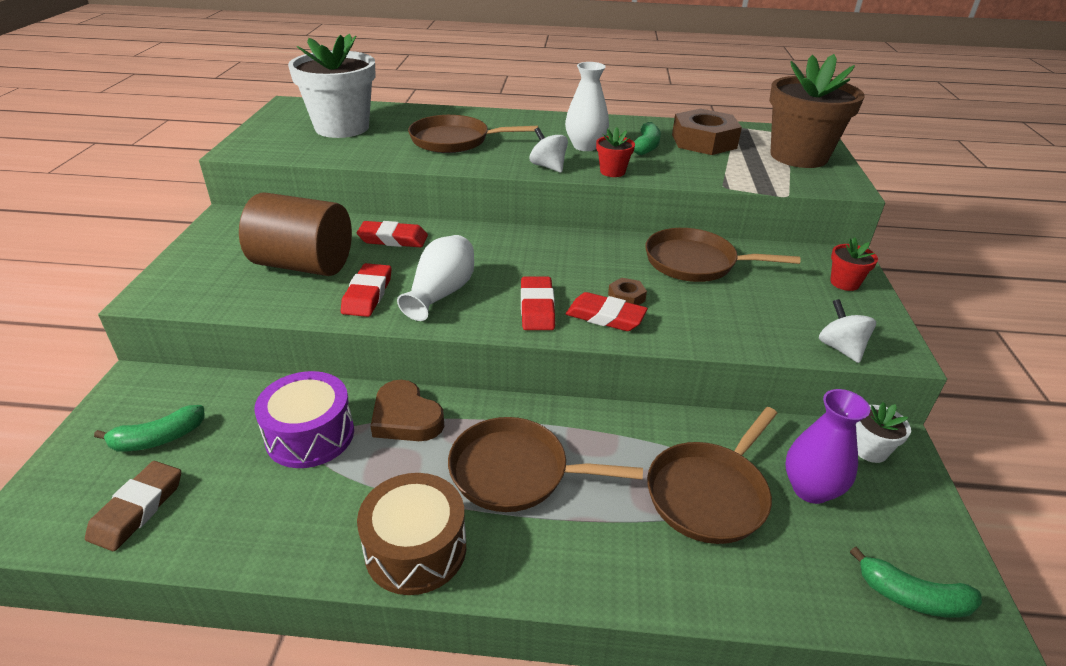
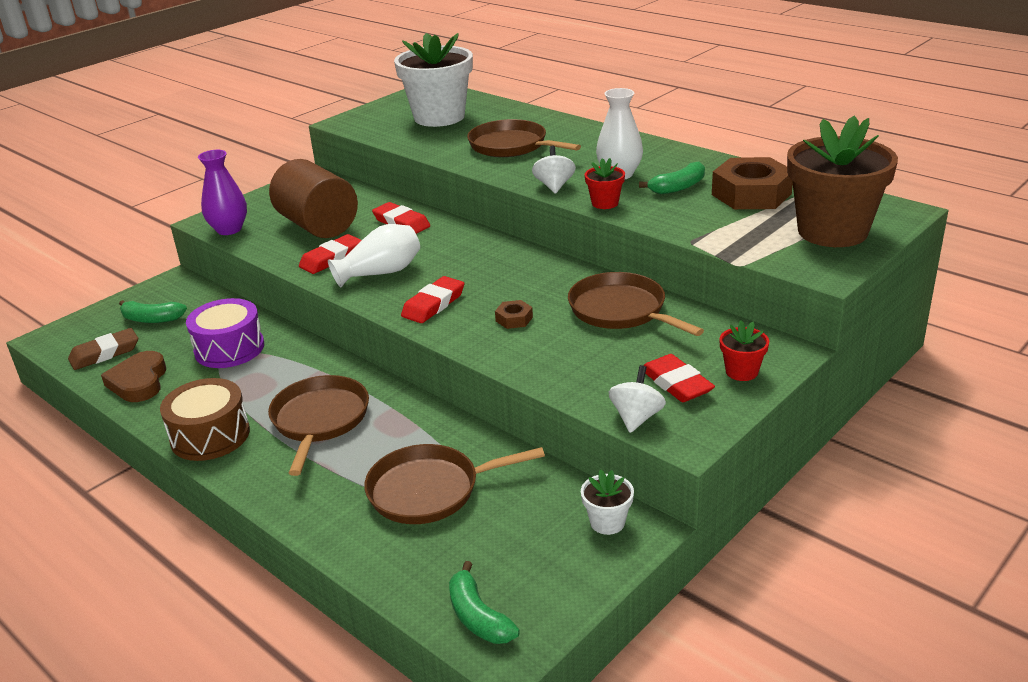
camera: 40 degrees right, 5 degrees down
brown heart [371,380,444,441] -> brown heart moved to [101,351,166,402]
brown pan [448,417,643,512] -> brown pan turned 45 degrees clockwise [268,375,369,476]
red eraser [566,292,648,331] -> red eraser moved to [643,354,715,402]
purple vase [785,389,870,504] -> purple vase moved to [198,150,247,235]

